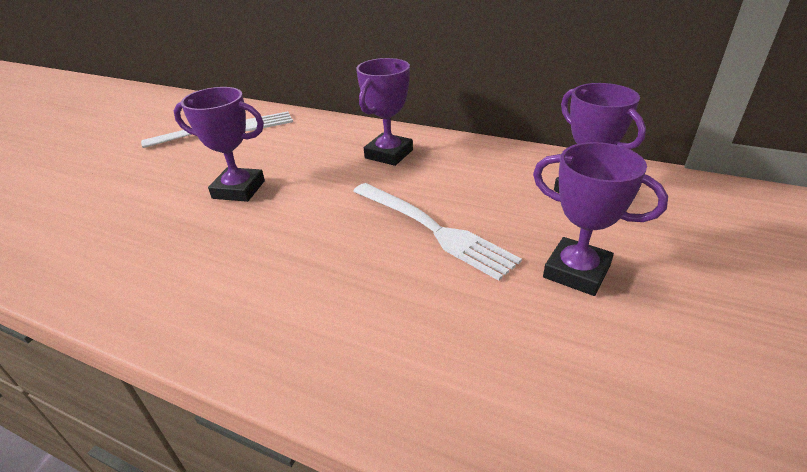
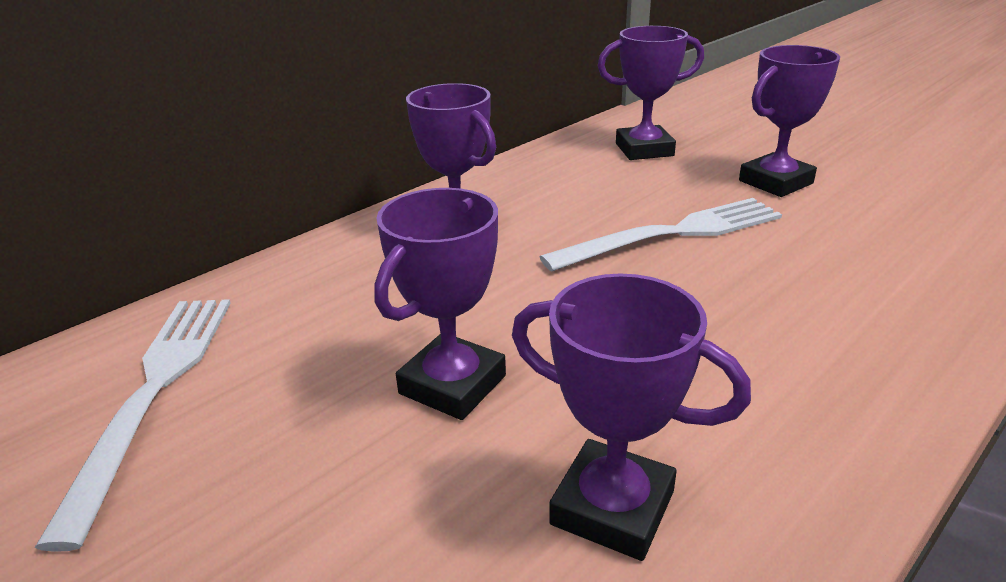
camera: 70 degrees left, 5 degrees down
none -> purple trophy [512,273,751,561]

